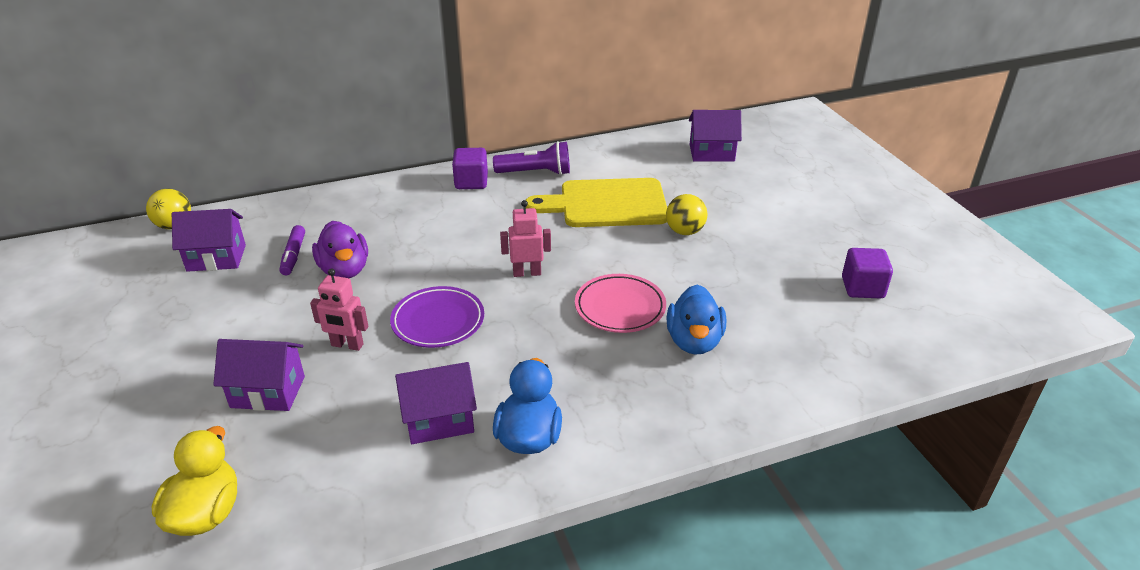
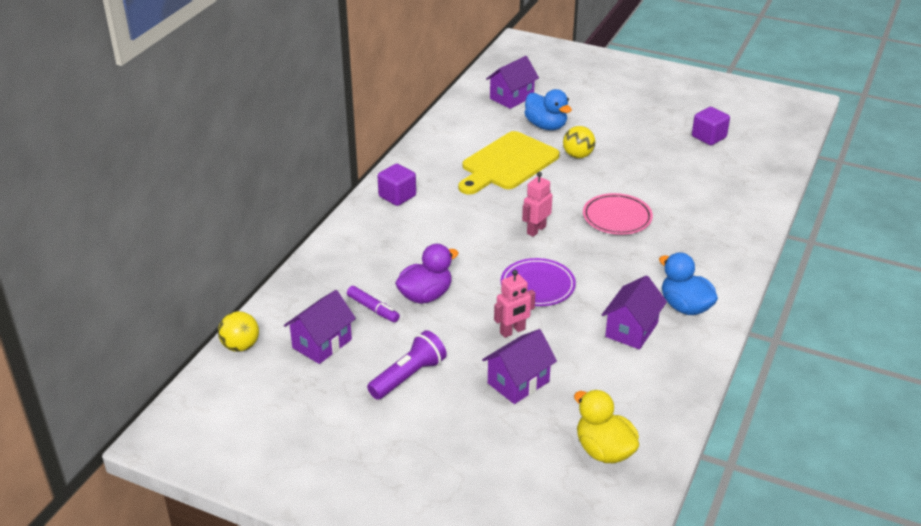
camera: 45 degrees left, 0 degrees up
purple duck [312,221,368,278] -> purple duck turned 60 degrees counterclockwise [395,244,459,304]
purple flashlight [493,141,570,175] -> purple flashlight moved to [367,330,447,400]
blue duck [666,284,726,355] -> blue duck moved to [524,89,572,130]

